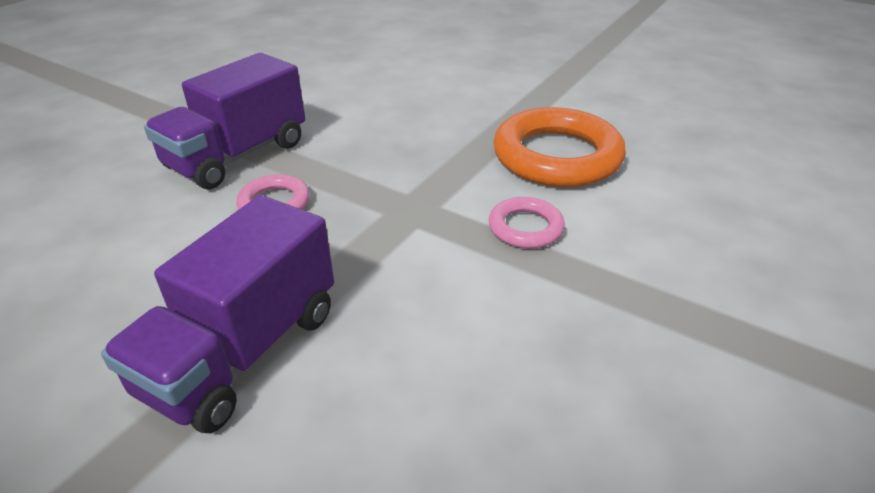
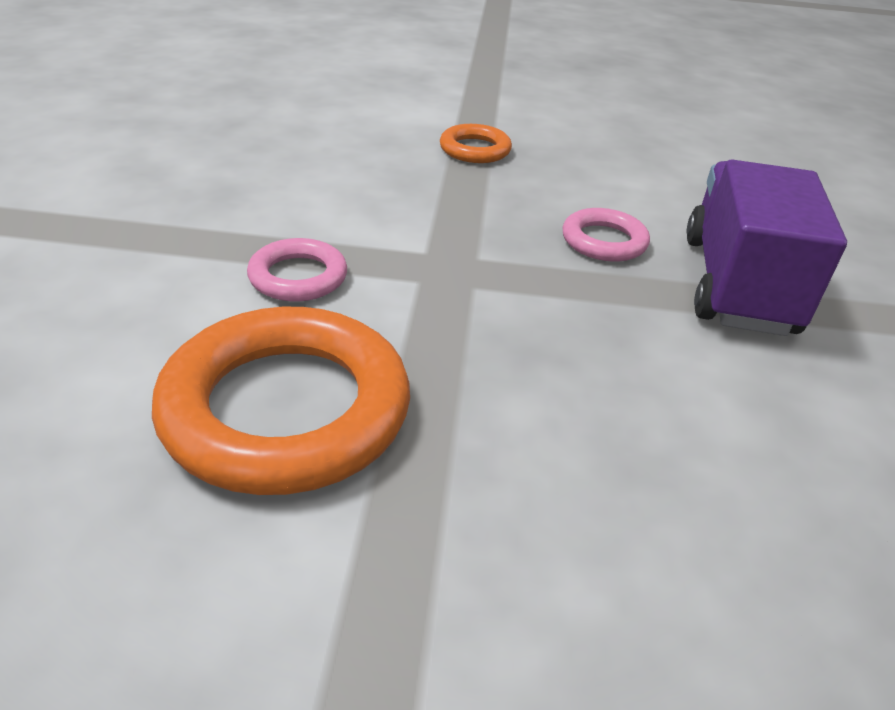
camera: 150 degrees right, 0 degrees up
purple truck [101,195,334,433] -> orange ring [440,124,512,163]

